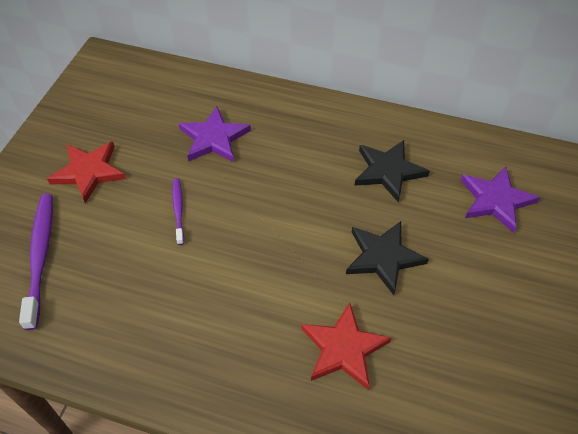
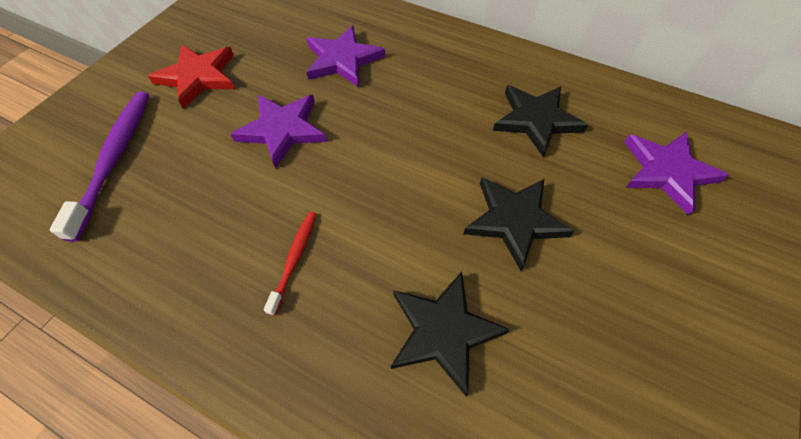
camera: 10 degrees right, 5 degrees up
purple toothbrush [172,178,184,245] -> purple star [231,95,327,169]
red star [301,302,391,390] -> black star [391,272,510,396]
none -> red toothbrush [264,212,317,316]

